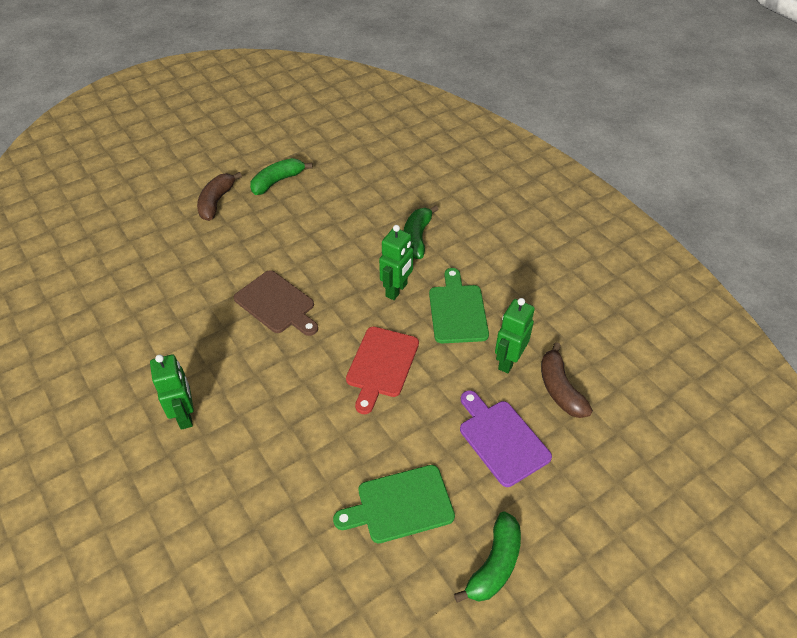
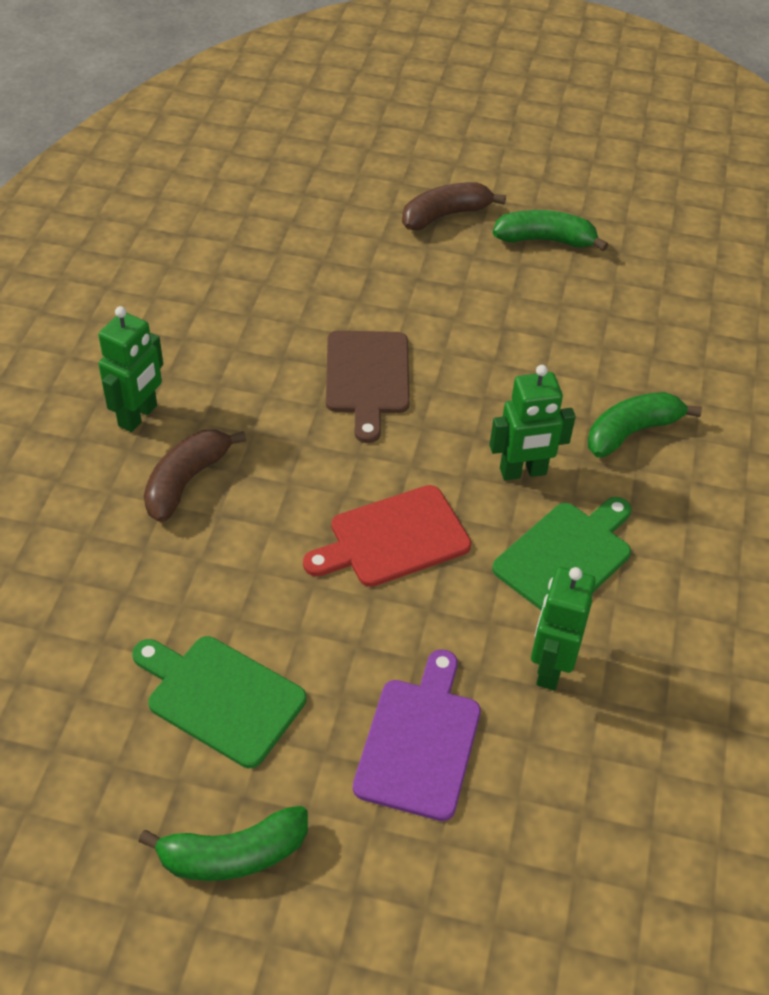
camera: 45 degrees right, 0 degrees up
green robot [495,298,535,373] -> green robot turned 60 degrees counterclockwise [531,567,596,691]
brown banana [541,342,593,418] -> brown banana moved to [144,430,246,522]

